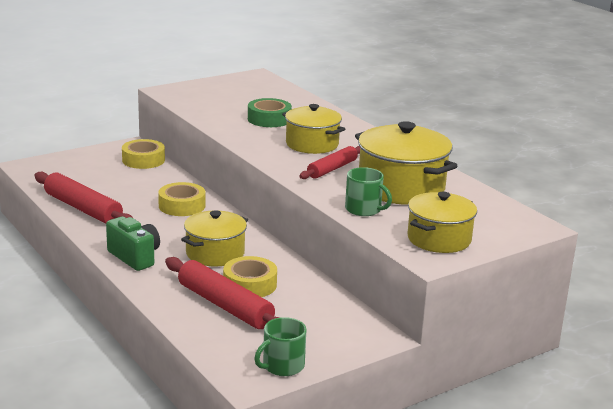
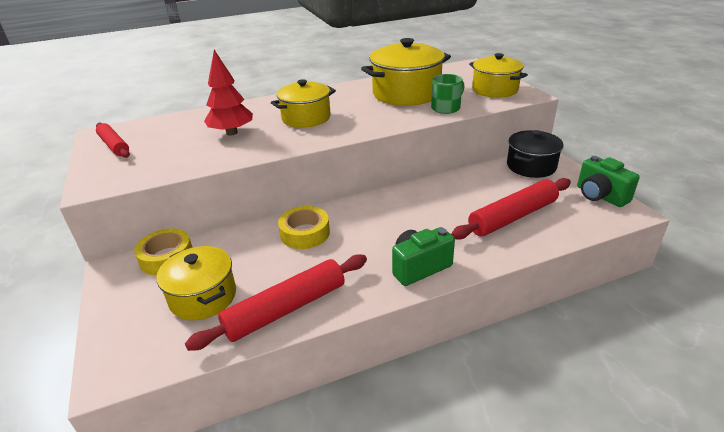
camera: 75 degrees left, 10 degrees up
yellow pot [181,210,248,267] -> yellow pot moved to [157,246,236,320]
yellow tape [223,256,277,297] -> none
green tape [248,98,292,127] -> red tree [204,50,253,136]
green mug [254,317,307,376] -> green camera [577,156,640,207]
red rolling pin [299,146,360,179] -> red rolling pin moved to [96,123,130,158]
none -> black pot [507,130,564,178]

